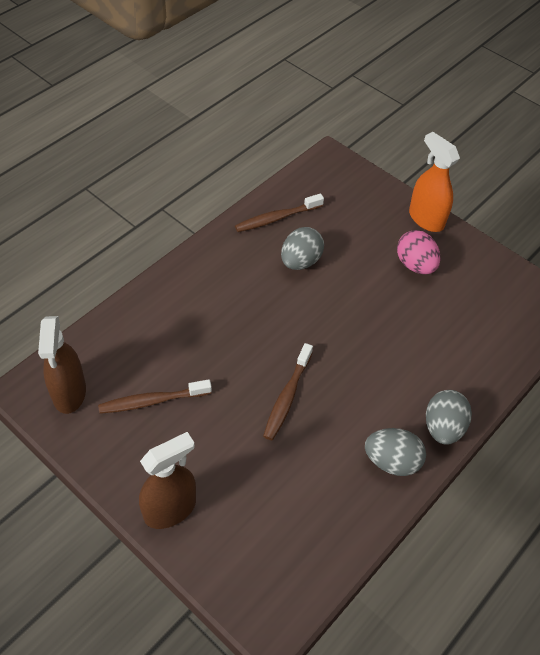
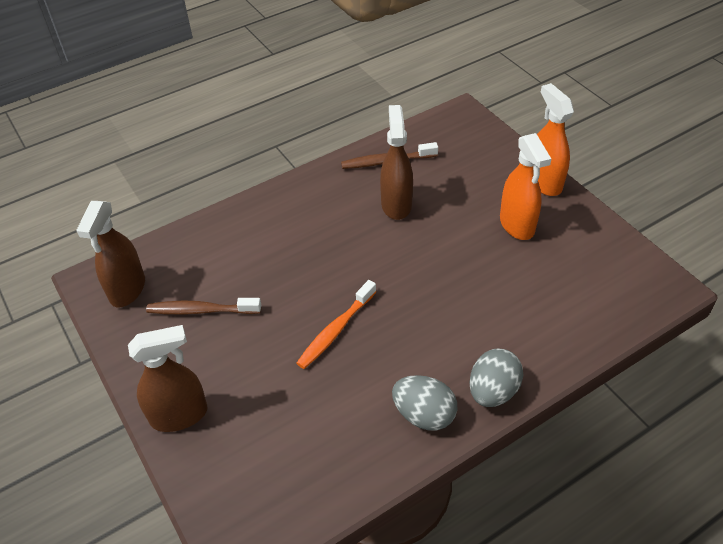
camera: 20 degrees right, 5 degrees down
brown toothbrush [263,343,313,440] -> orange toothbrush [296,280,376,369]
grey egg [281,227,324,270] -> brown spray bottle [380,105,413,220]
pink egg [397,230,441,274] -> orange spray bottle [500,133,551,240]

